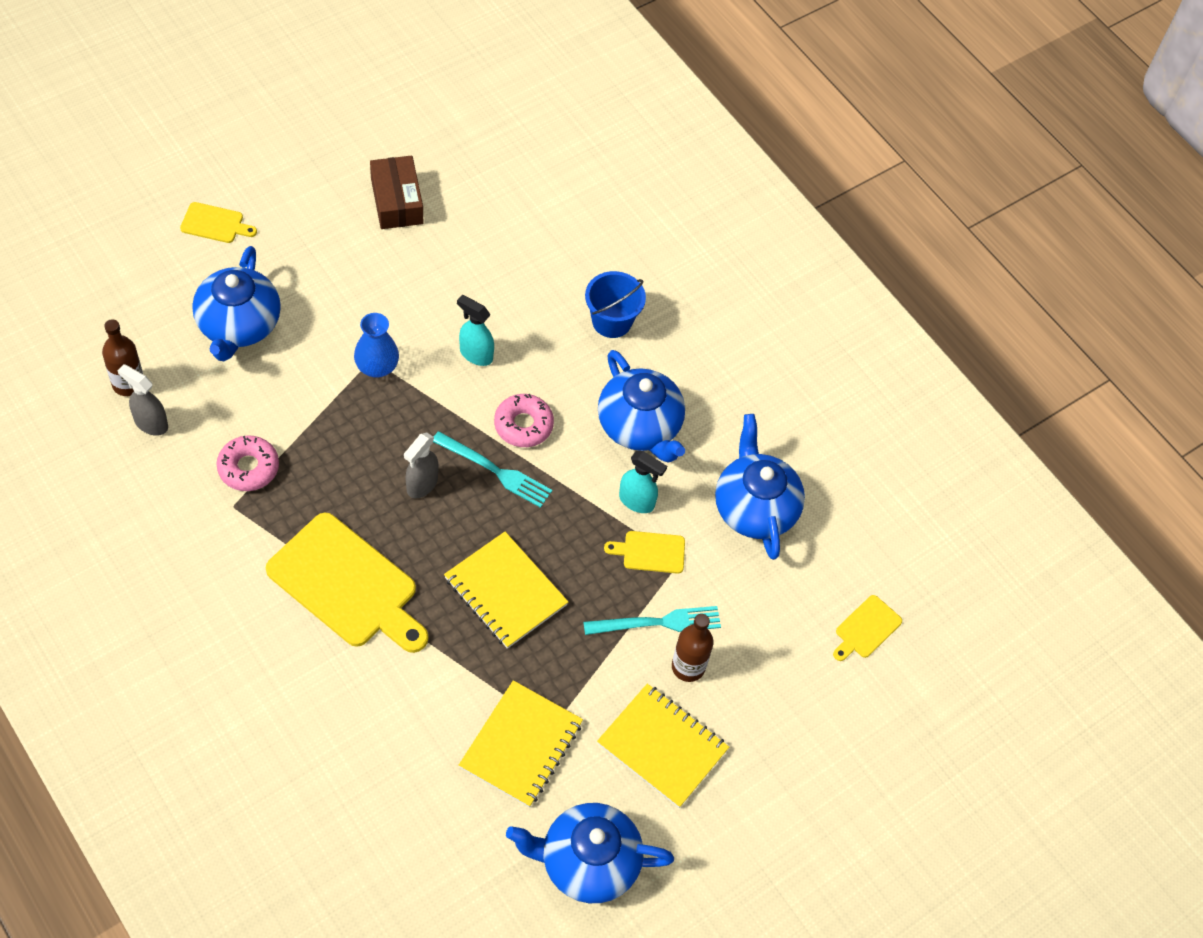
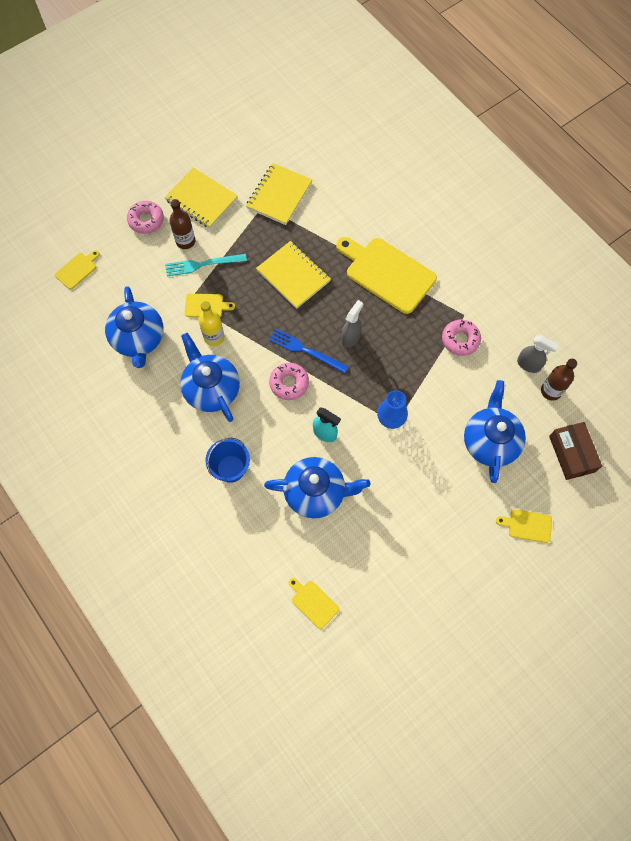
camera: 175 degrees left, 10 degrees up
brown box [370,156,423,229] -> brown box moved to [549,422,602,480]
turquoise fork [433,431,552,508] -> blue fork [269,328,348,373]
blue teapot [506,803,674,903] -> blue teapot moved to [264,457,370,518]
turquoise spray bottle [619,451,667,513] -> yellow bottle [199,301,224,346]
none -> pink donut [127,201,164,234]
none -> yellow cutting board [288,578,339,629]

